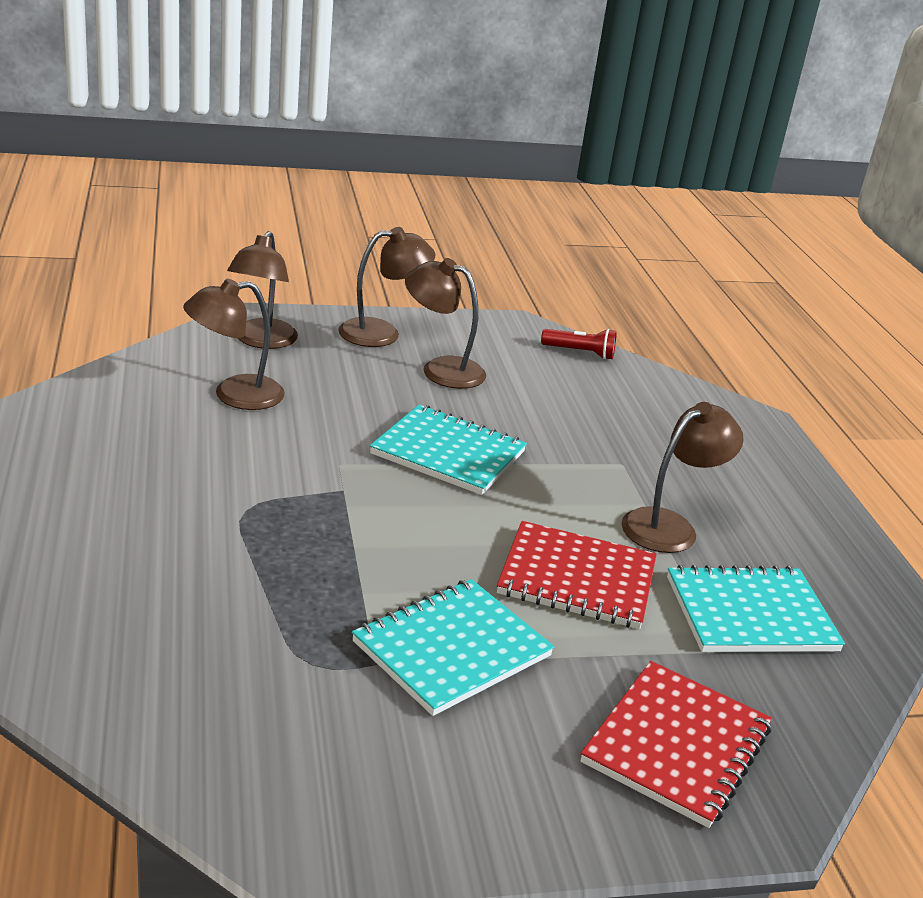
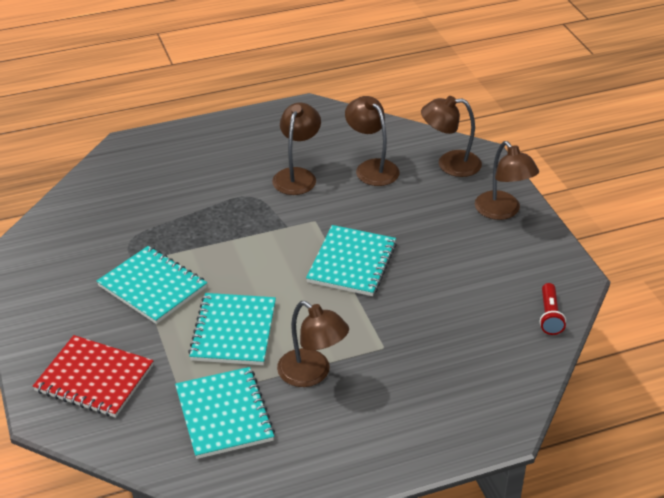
camera: 85 degrees right, 10 degrees up
brown lamp [405,258,486,389] -> brown lamp moved to [272,102,321,195]
red notebook [497,521,657,629] -> turquoise notebook [188,293,276,365]

